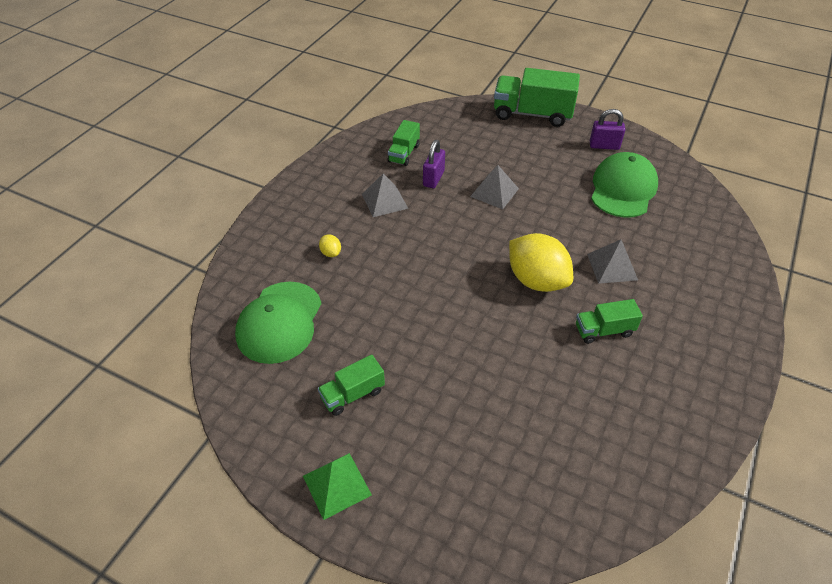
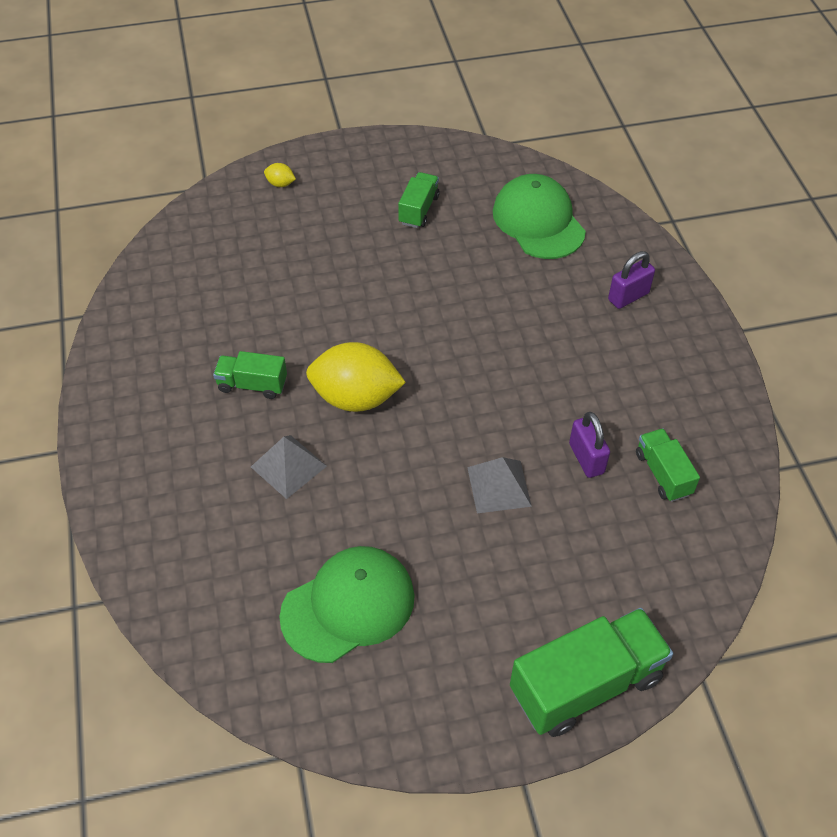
camera: 140 degrees right, 5 degrees up
green pyramid [303,453,372,520] -> none
yellow lemon [319,234,341,257] -> yellow lemon moved to [264,163,296,187]
grey pyramid [362,173,408,217] -> none
green truck [576,299,643,344] -> green truck turned 120 degrees counterclockwise [213,351,287,399]
purple padlock [590,109,625,150] -> purple padlock moved to [608,251,655,309]
green cap [591,152,658,218] -> green cap turned 105 degrees counterclockwise [279,546,415,663]

